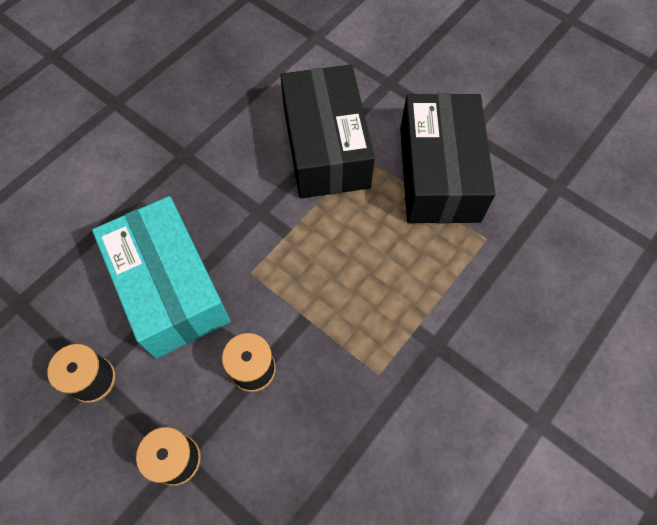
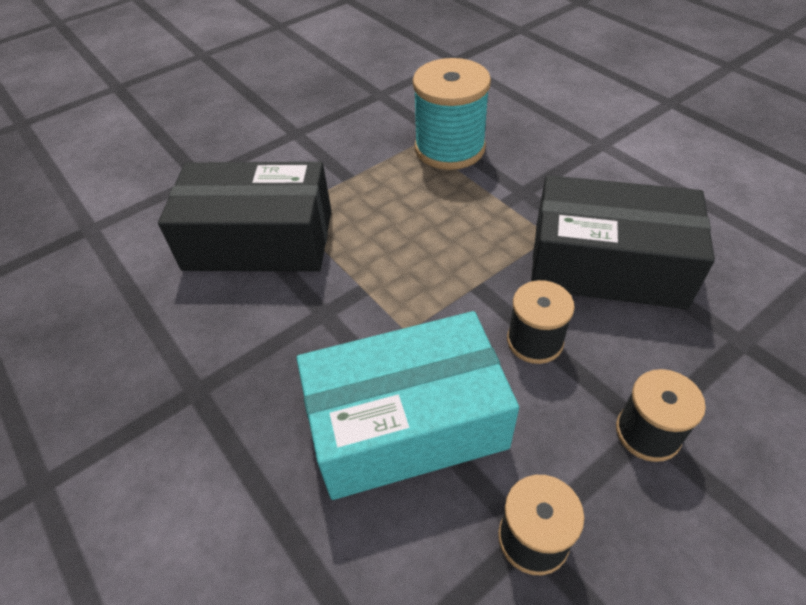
camera: 75 degrees left, 15 degrees down
black box [400,93,496,223] -> black box moved to [531,175,715,309]
none -> turquoise spool [413,58,491,170]

